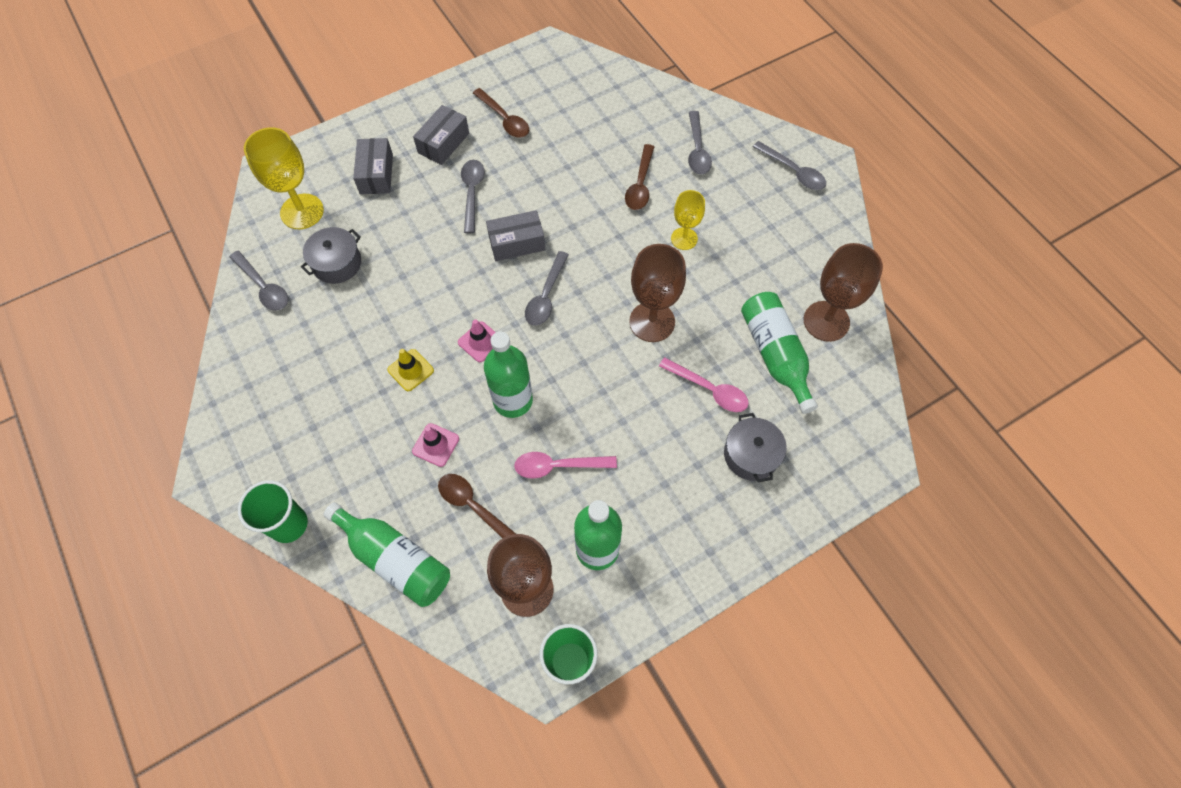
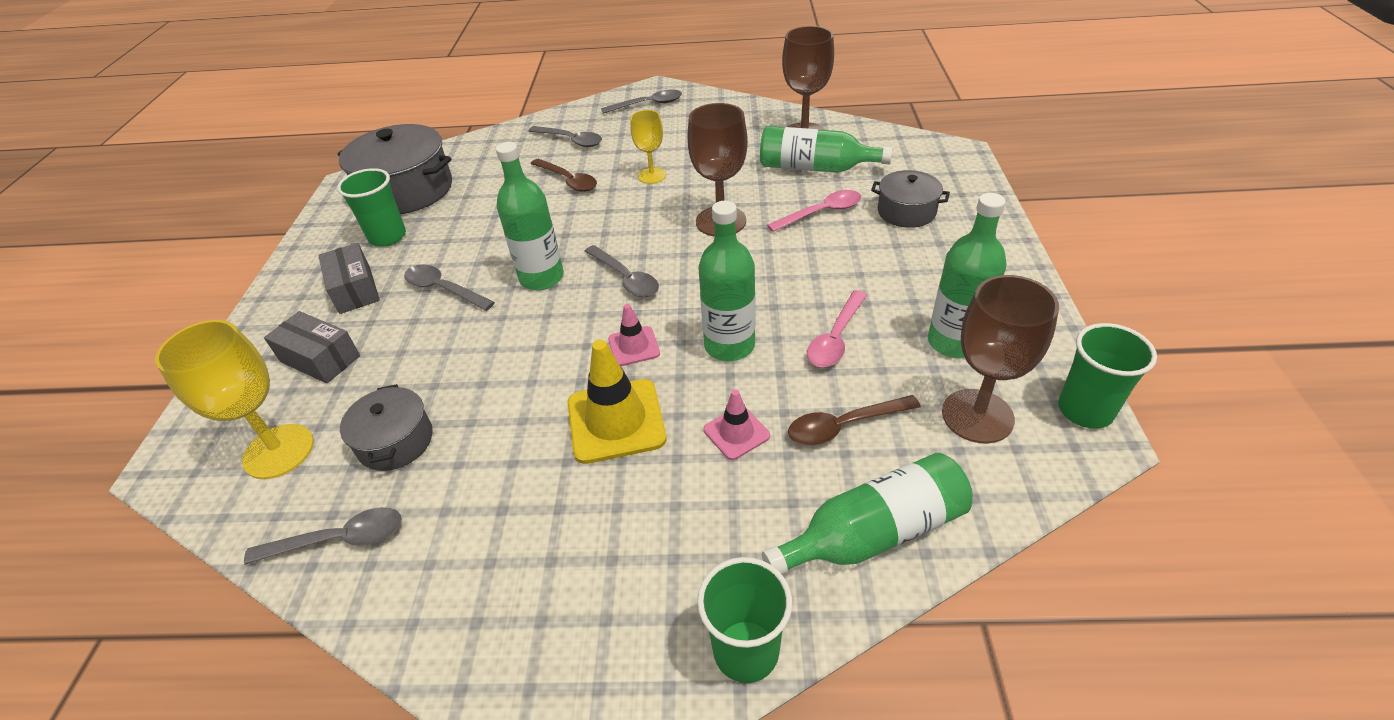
camera: 55 degrees left, 20 degrees down
yellow traffic cone [387,349,434,391] -> yellow traffic cone [567,340,667,464], size x1.80
brown spoon [473,88,529,138] -> green cup [337,168,406,246]
grey box [486,210,545,261] -> green bottle [496,142,564,290]
none -> grey pot [337,124,452,214]

